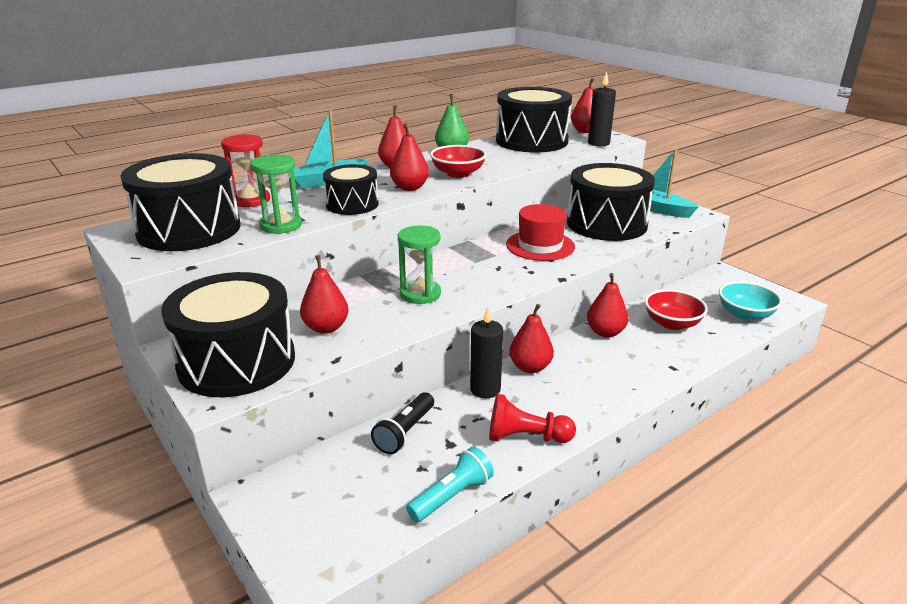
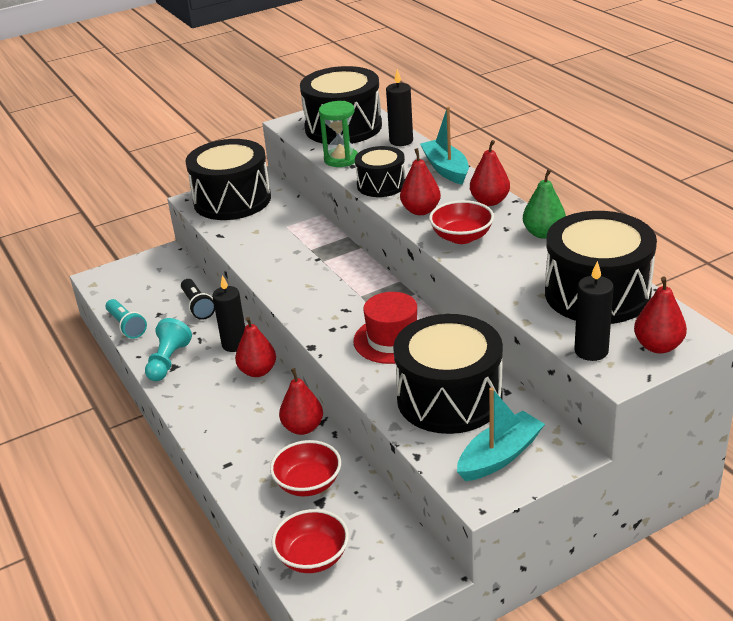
camera: 100 degrees right, 5 degrees up
red hourglass [221,134,270,207] -> black candle [386,69,413,146]
red pear [300,255,348,334] -> none
black flashlight [371,392,434,454] -> black flashlight turned 150 degrees counterclockwise [181,279,215,320]
green hourglass [398,225,441,304] -> none
red pawn [489,394,576,443] -> turquoise pawn [145,318,192,381]
turquoise bowl [719,281,782,321] -> red bowl [271,509,349,573]

